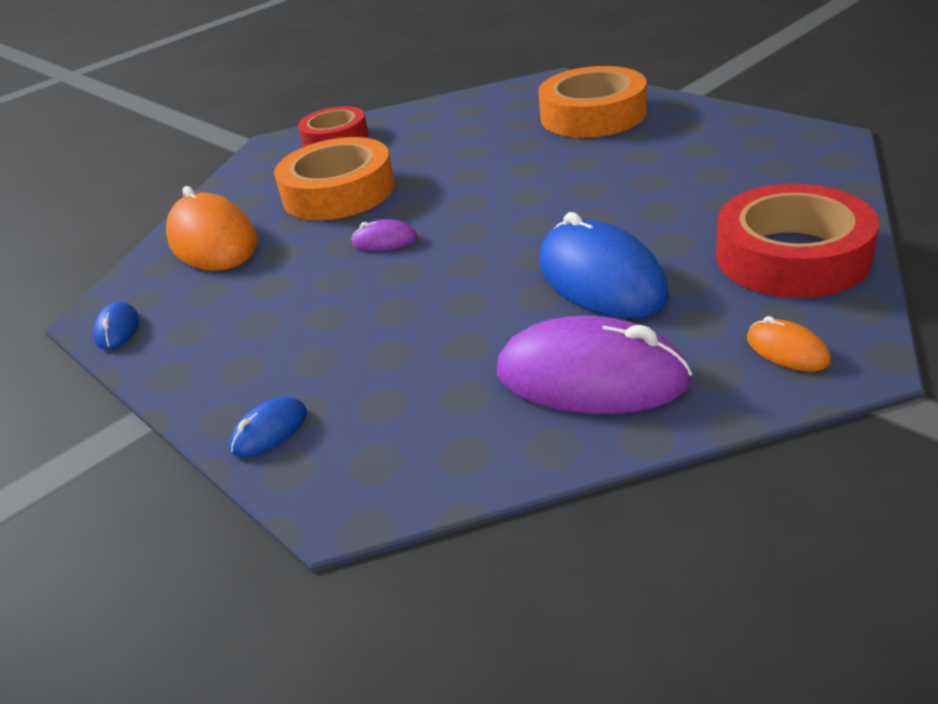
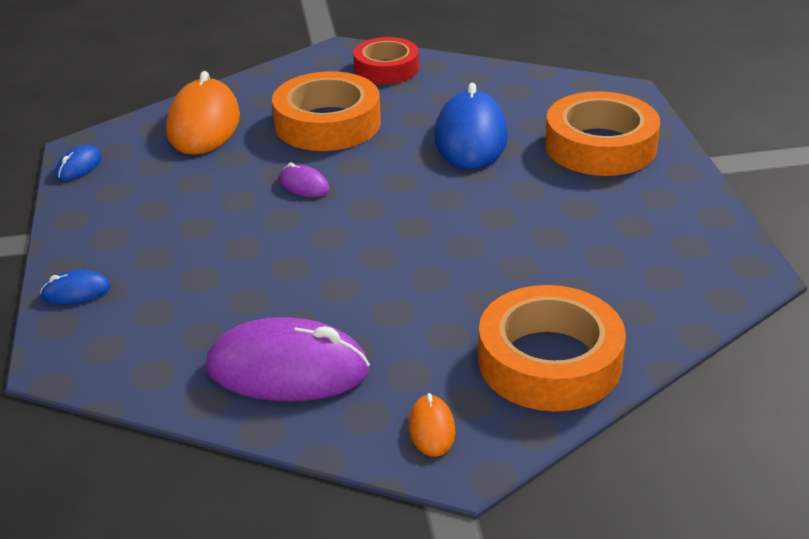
camera: 30 degrees right, 0 degrees up
purple mouse [497,316,692,414] -> purple mouse turned 45 degrees counterclockwise [206,317,370,401]
blue mouse [539,212,669,319] -> blue mouse moved to [434,83,508,170]
red tape [716,184,879,298] -> orange tape [478,285,626,411]

